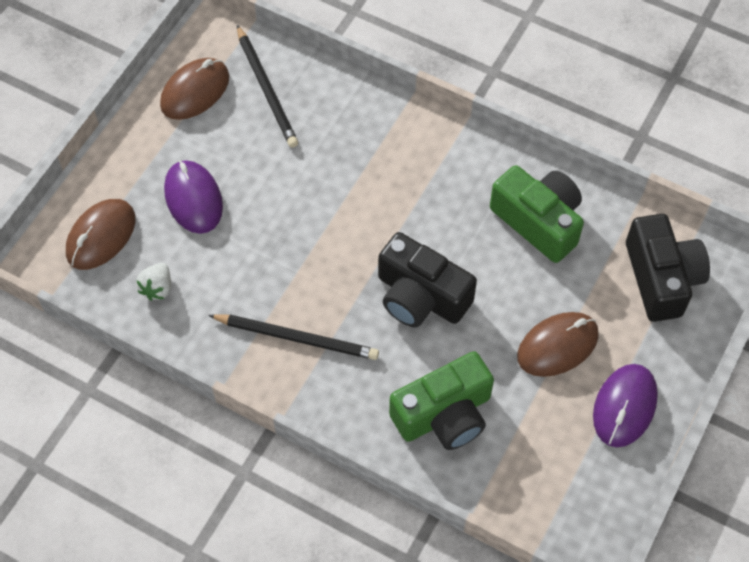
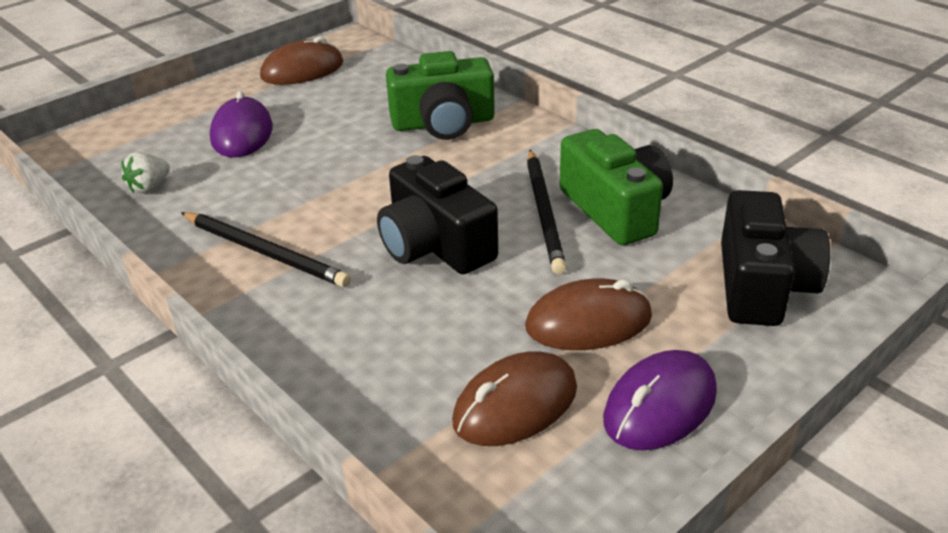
camera: 20 degrees right, 25 degrees down
brown mouse [66,199,136,270] -> brown mouse moved to [452,351,577,446]
black pencil [237,25,298,148] -> black pencil moved to [527,150,567,275]
green camera [389,352,494,450] -> green camera moved to [386,51,495,140]

